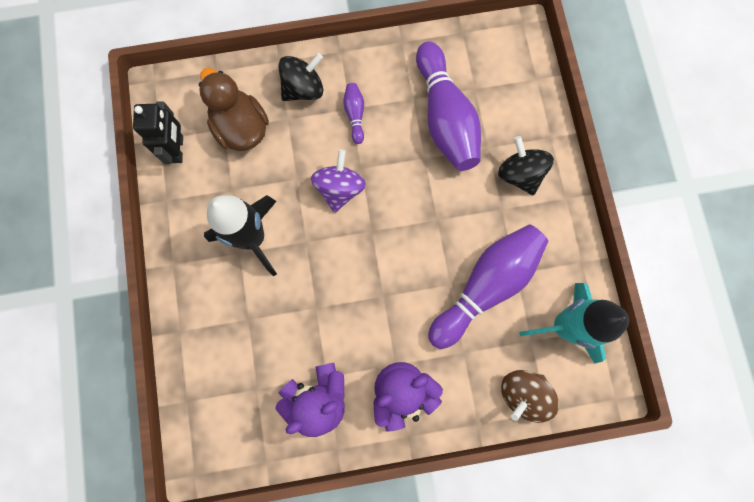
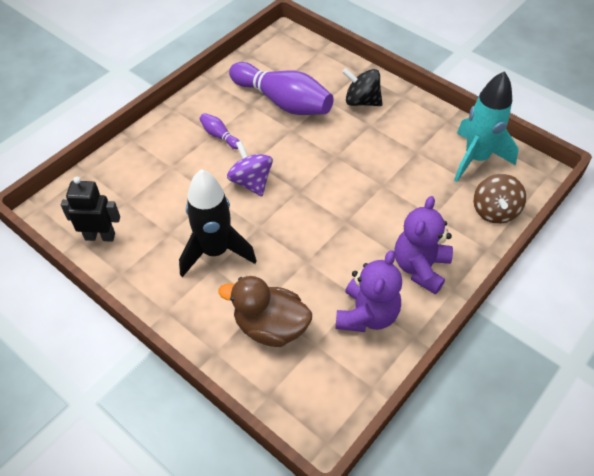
camera: 40 degrees left, 25 degrees down
black robot [133,101,183,164] -> black robot turned 45 degrees counterclockwise [61,177,120,242]
brown duck [199,68,269,151] -> brown duck moved to [218,276,312,347]
black spinning top [278,53,323,101] -> none
purple bowling pin [428,224,548,349] -> none

